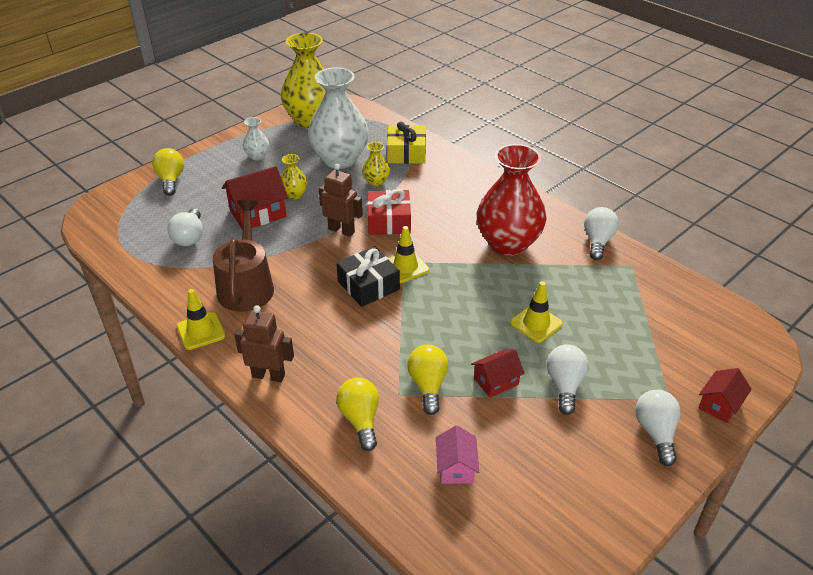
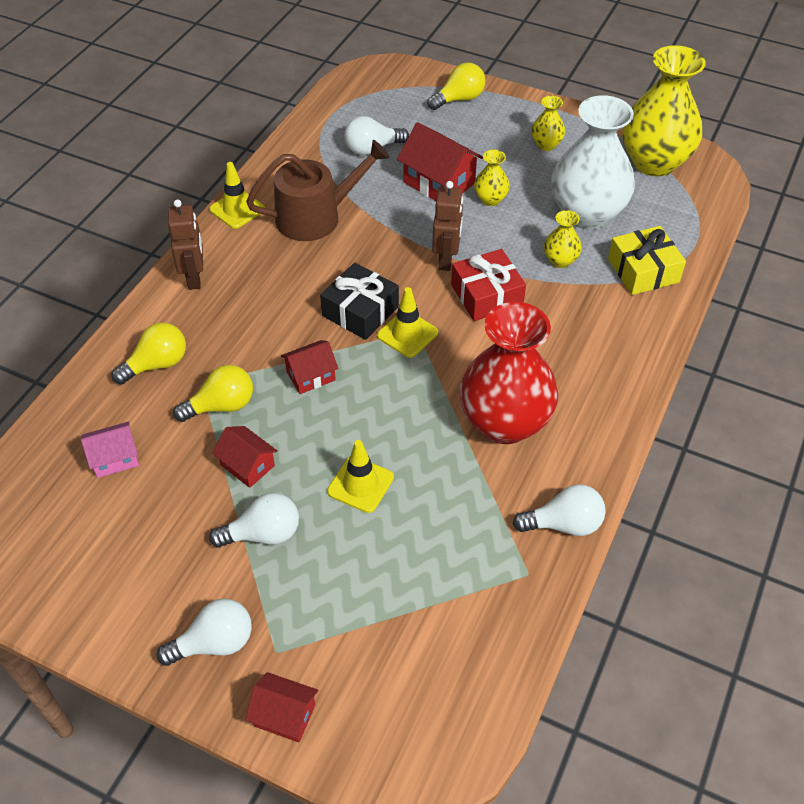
camera: 70 degrees right, 10 degrees up
white vase [243,117,269,160] -> yellow vase [531,96,565,151]
none -> red house [281,340,338,394]

